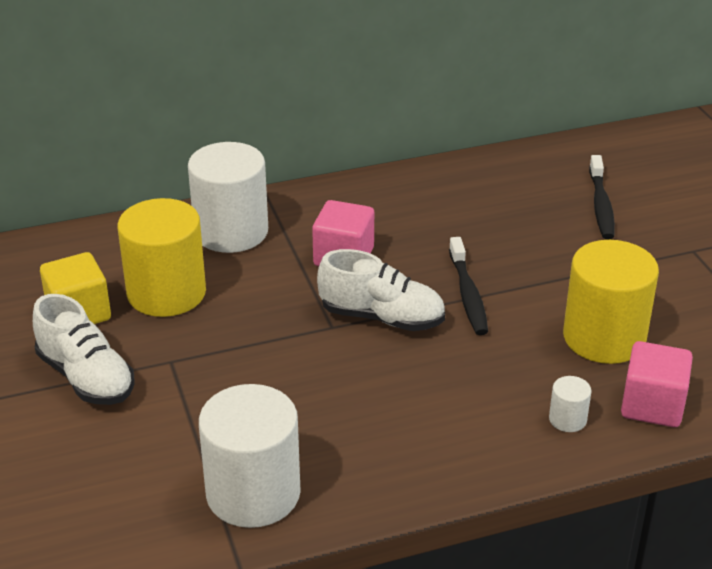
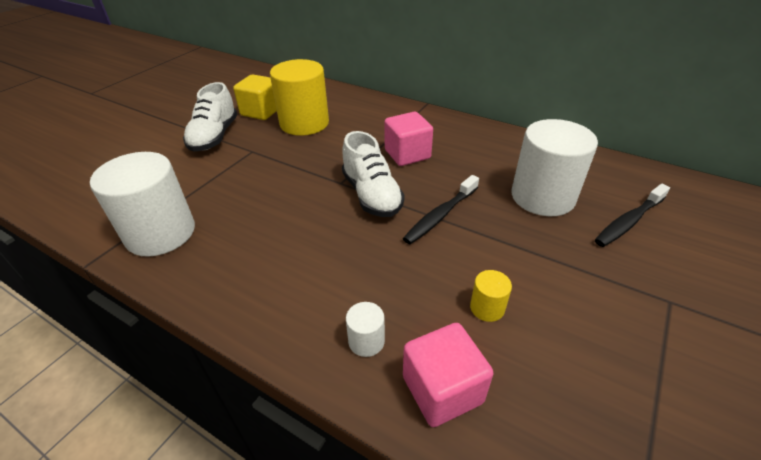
camera: 50 degrees right, 5 degrees up
white cylinder [188,142,268,253] -> white cylinder moved to [512,119,598,216]
yellow cylinder [563,240,659,364] -> yellow cylinder [470,270,512,322], size x0.43

